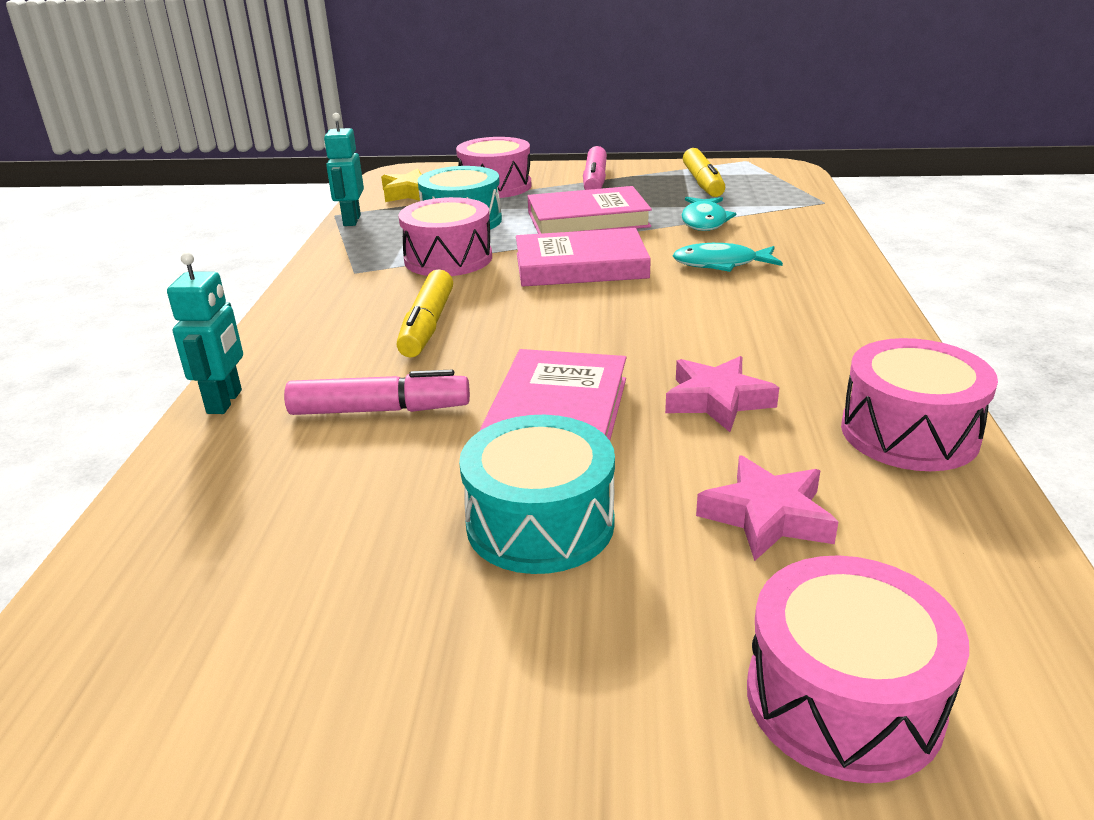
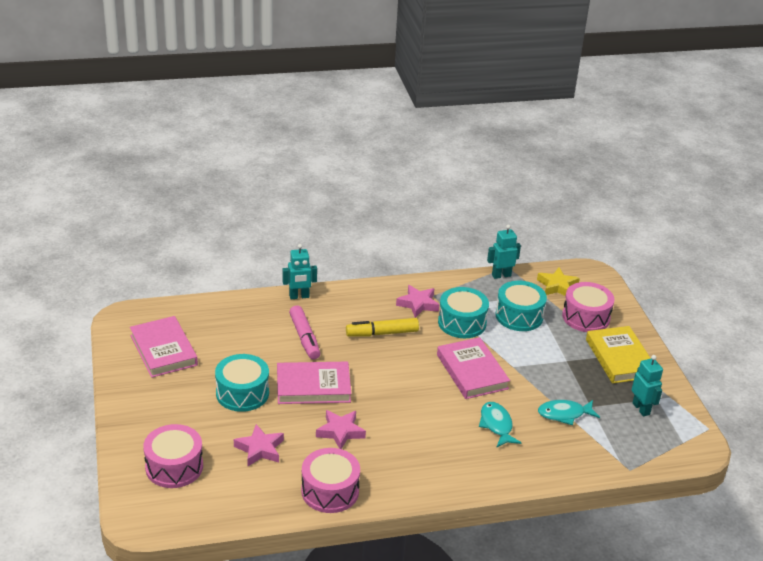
camera: 70 degrees right, 5 degrees up
pink drum [398,197,492,276] -> turquoise drum [438,287,489,338]
pink book [528,186,652,234] -> pink book moved to [130,316,198,378]
pink marker [583,146,607,190] -> yellow book [586,326,651,383]
yellow marker [683,148,726,197] -> turquoise robot [632,355,663,416]
none -> pink star [396,285,439,318]

